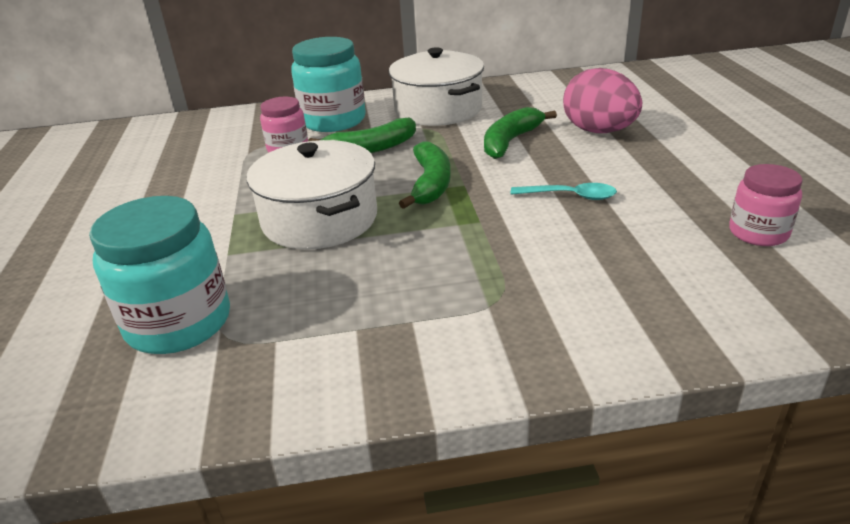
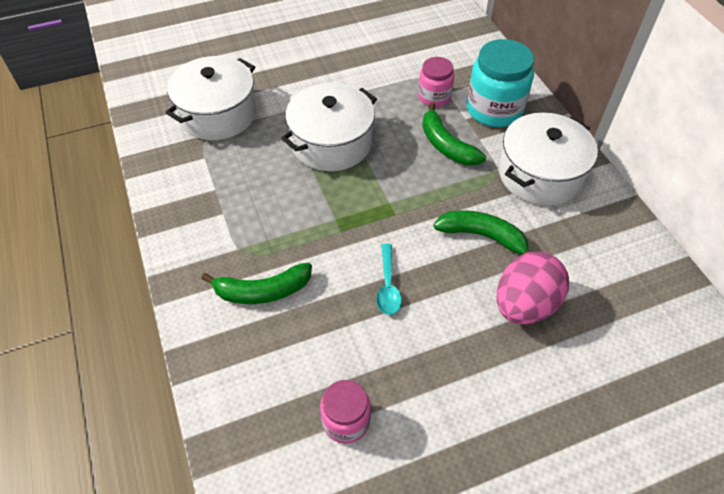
camera: 75 degrees right, 20 degrees up
turquoise jar [89,196,230,354] -> white pot [165,56,257,140]
green banana [399,141,451,209] -> green banana moved to [201,263,312,304]

